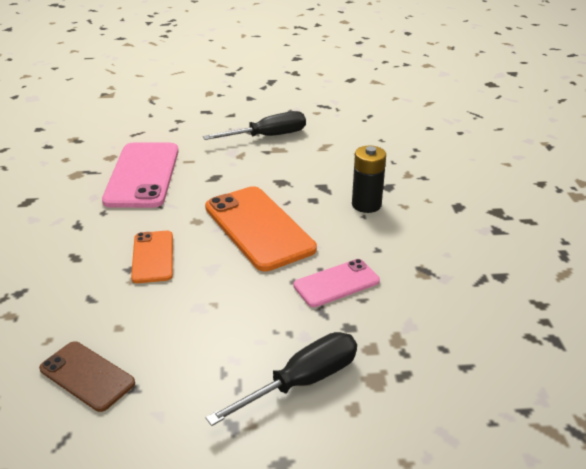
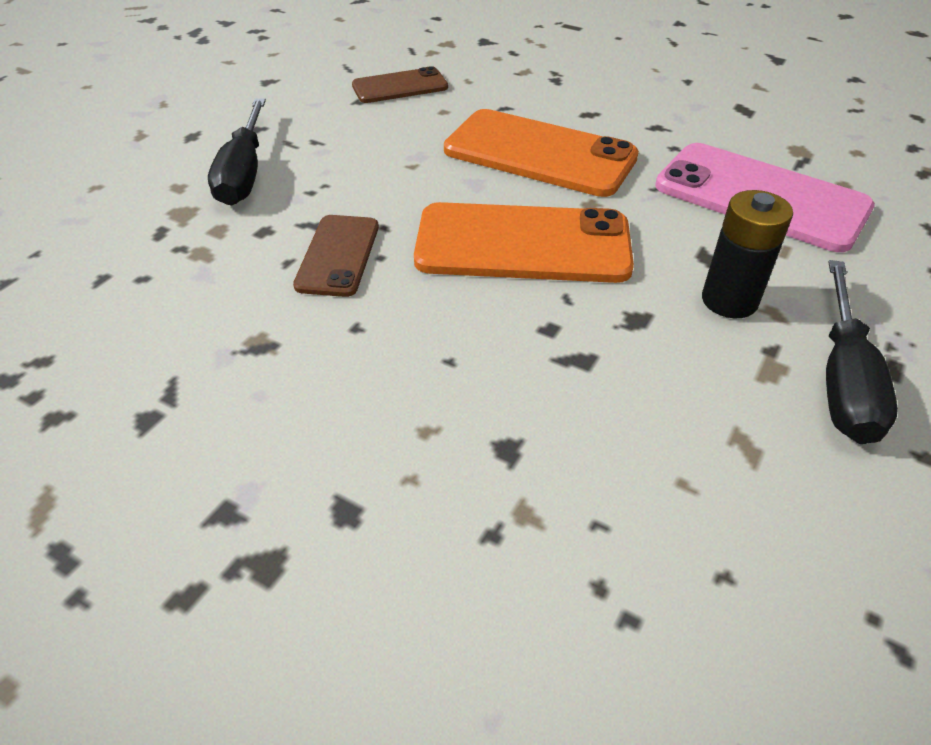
camera: 125 degrees right, 10 degrees up
orange phone [131,231,173,283] -> orange phone [444,109,639,197], size x1.76
pink phone [293,259,380,307] -> brown phone [293,215,379,297]
black battery [352,146,386,213] -> black battery moved to [702,190,793,318]

